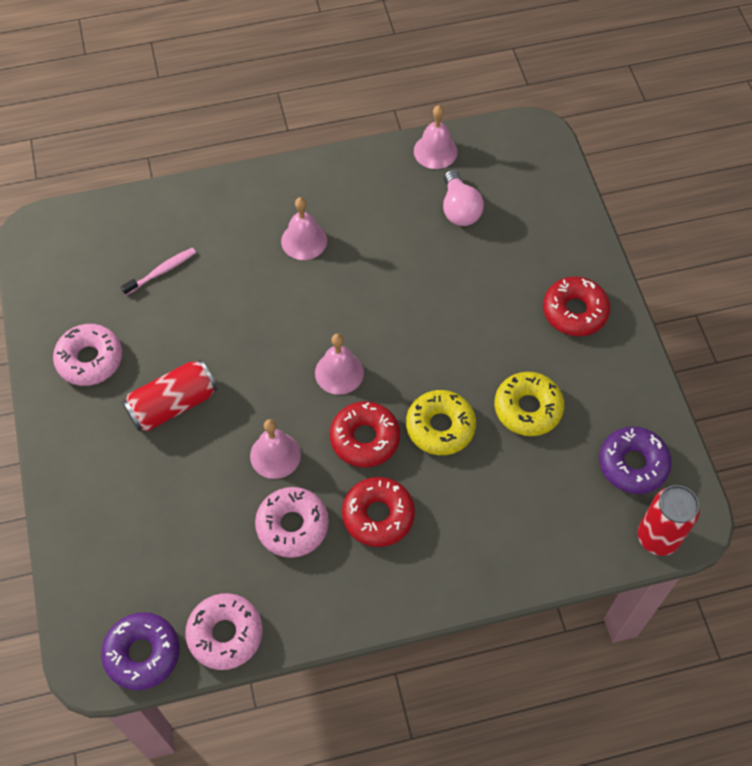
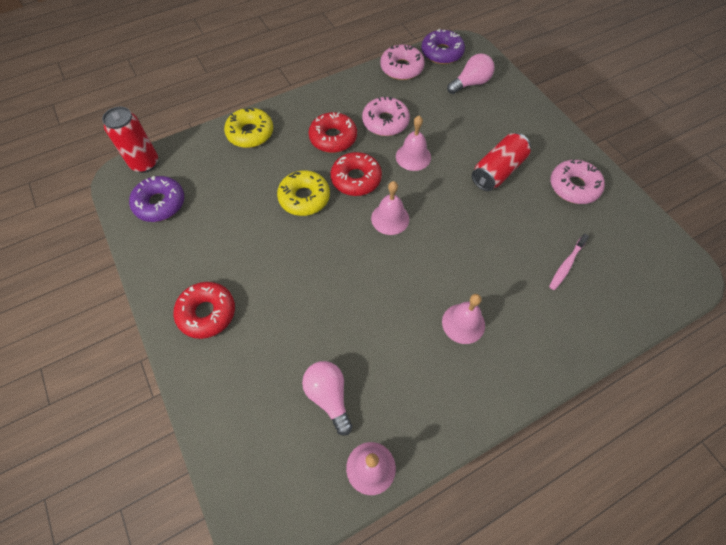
camera: 165 degrees right, 0 degrees up
yellow donut [495,372,564,436] -> yellow donut moved to [224,108,273,148]
none -> pink light bulb [447,54,494,94]

